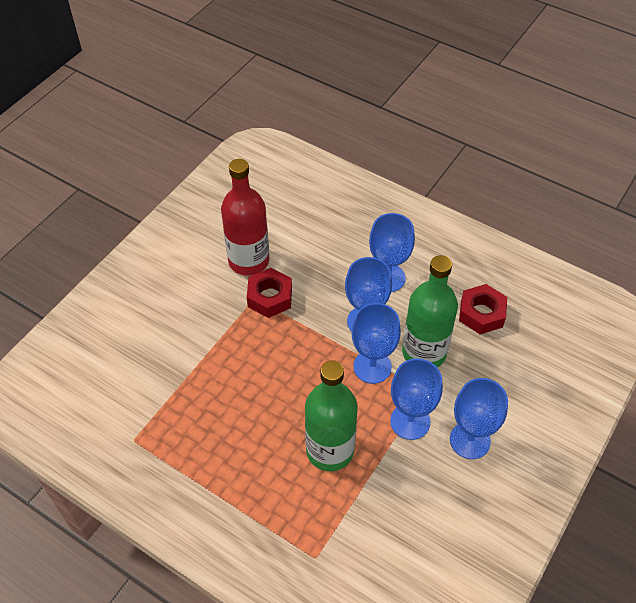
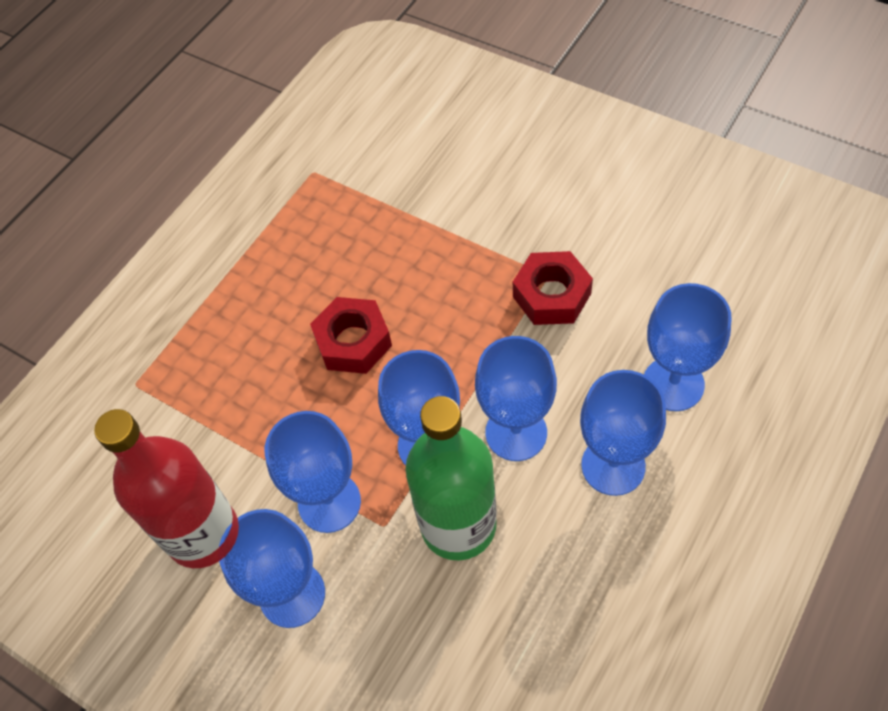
camera: 95 degrees right, 5 degrees up
red bottle [221,159,269,276] -> red bottle moved to [94,409,237,568]
green bottle [305,360,358,471] -> none
red nut [459,284,507,334] -> red nut moved to [310,297,392,374]
none -> blue goblet [644,283,731,411]

